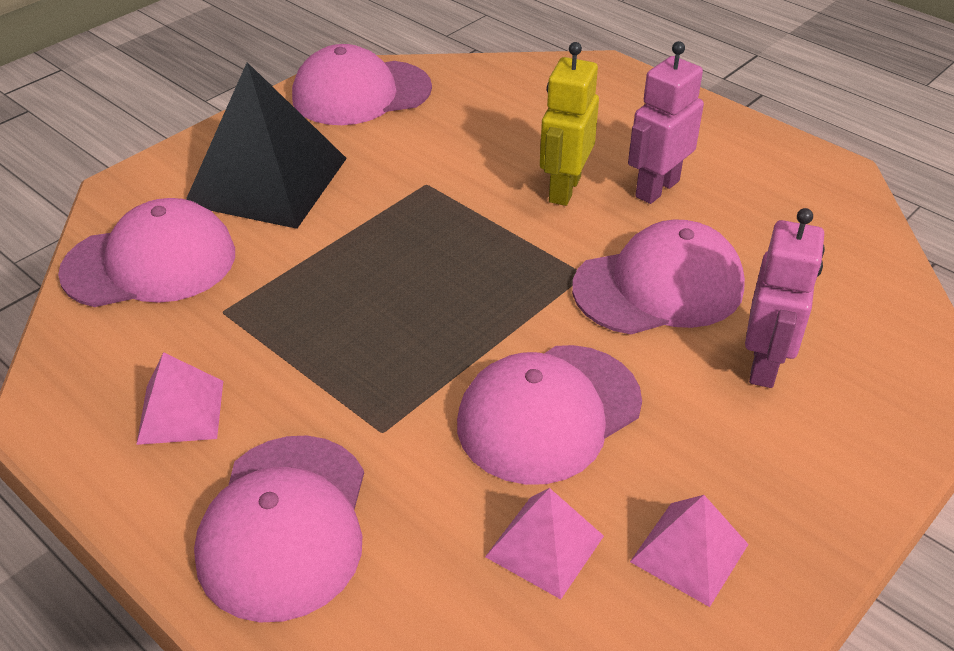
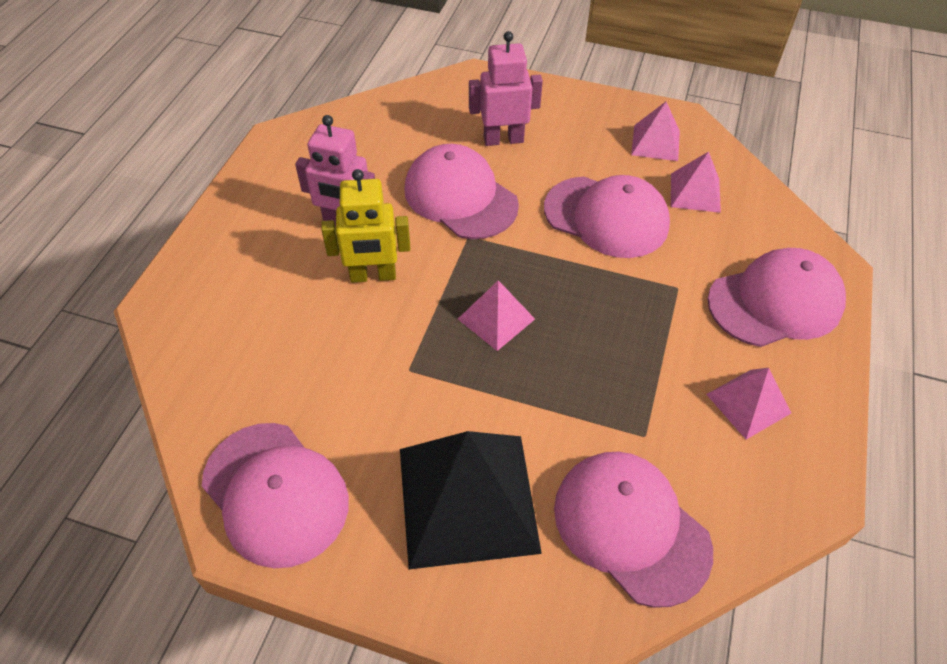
camera: 115 degrees left, 10 degrees up
none -> pink pyramid [458,280,535,351]

